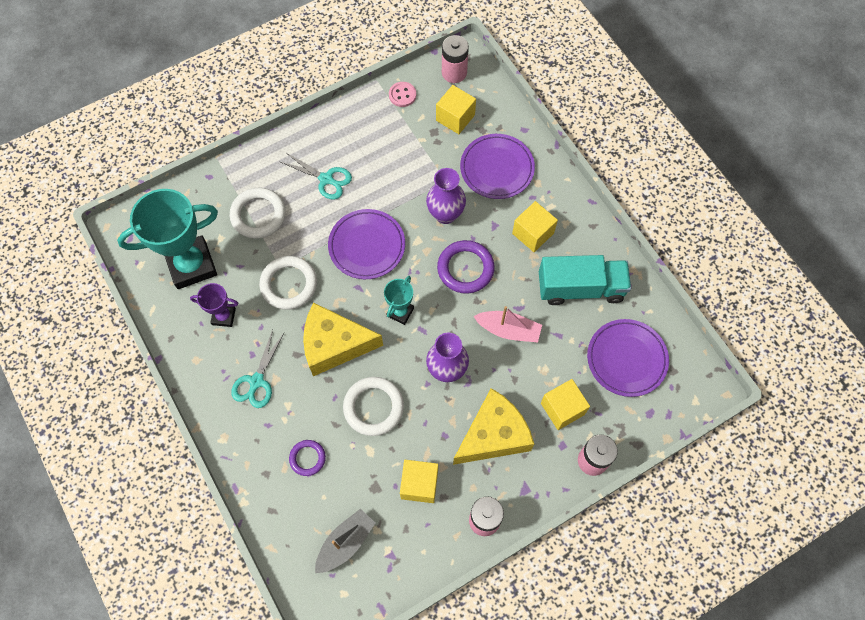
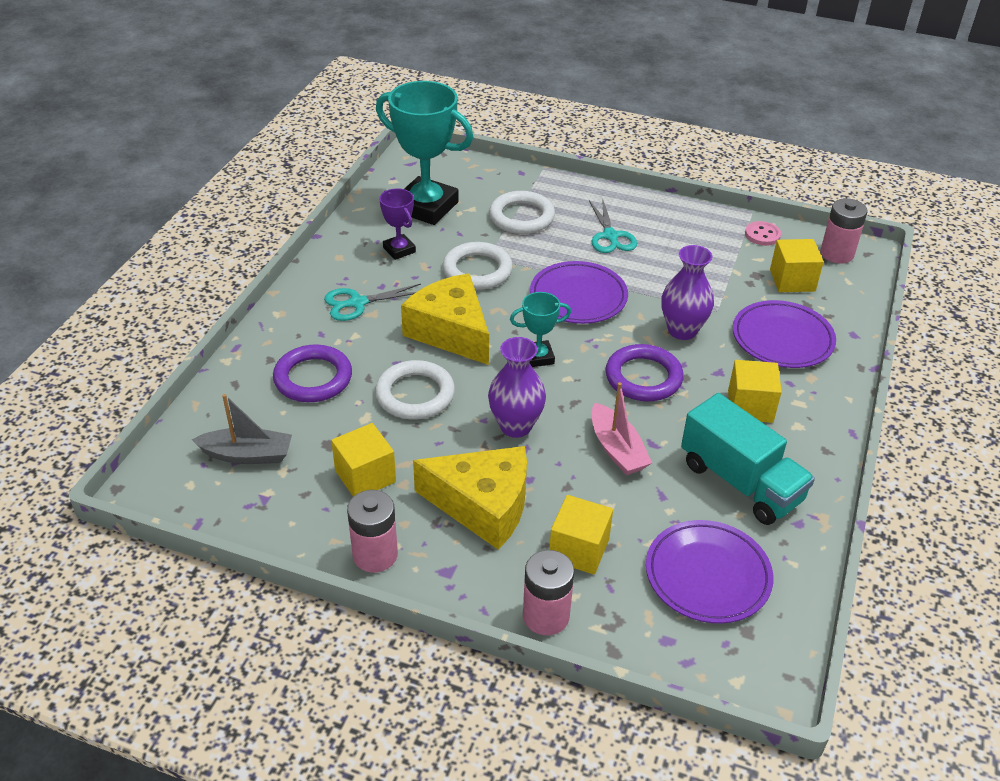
camera: 50 degrees right, 25 degrees down
purple ring [289,440,326,476] -> purple ring [273,344,352,402], size x1.70

